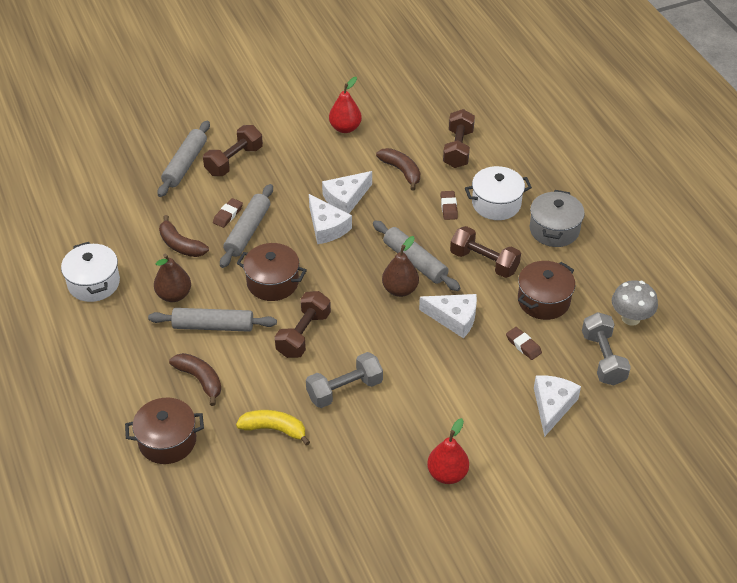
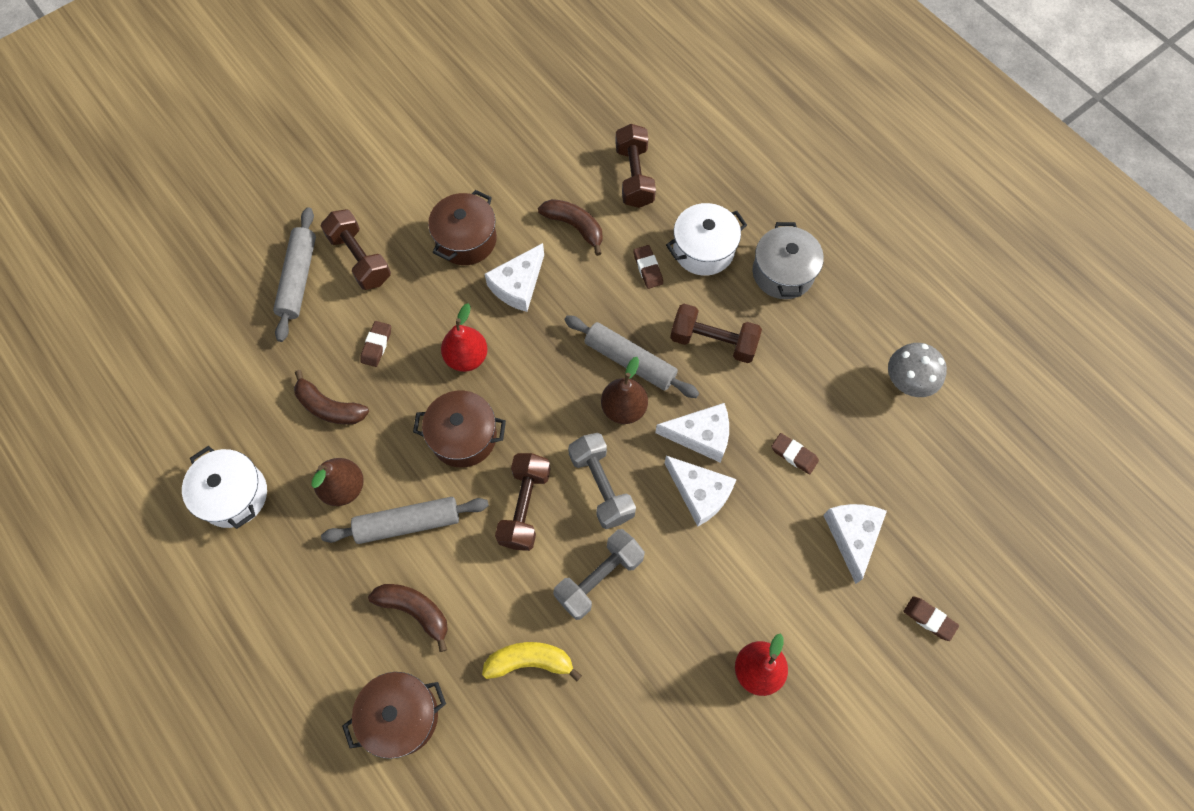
camera: 15 degrees left, 20 degrees up
brown dumbbell [203,125,263,176] -> brown dumbbell turned 60 degrees counterclockwise [321,209,391,290]
grey rolling pin [220,184,273,268] -> none
white cheese [309,194,352,244] -> white cheese moved to [664,456,737,526]
red pear [329,77,362,133] -> red pear moved to [441,303,488,372]
brown pot [518,261,575,320] -> brown pot moved to [428,190,497,265]
grey dumbbell [582,312,631,385] -> grey dumbbell moved to [568,433,636,529]
none -> brown eraser [904,597,959,641]

